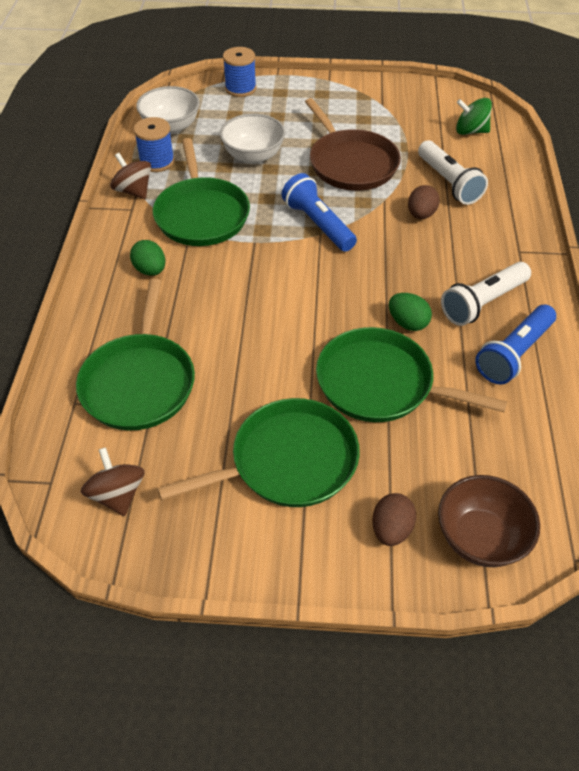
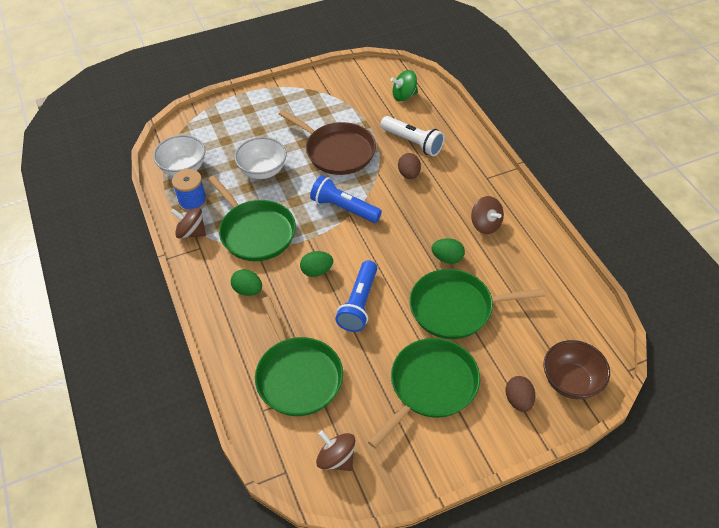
camera: 25 degrees left, 0 degrees up
blue spool [223,47,256,97] -> none
white flashlight [441,262,531,326] -> brown spinning top [471,196,504,234]
blue flashlight [475,305,556,384] -> blue flashlight moved to [335,260,377,332]
none -> green egg [300,251,333,277]

